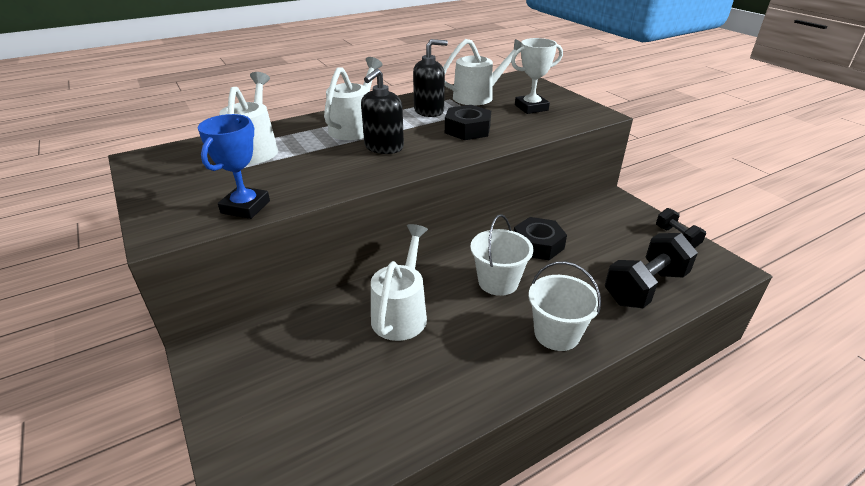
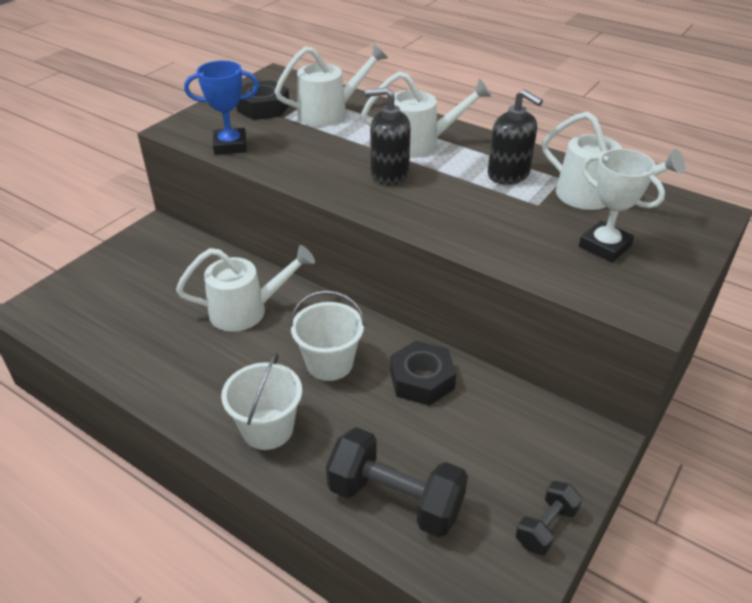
camera: 65 degrees right, 5 degrees up
black nut [445,105,491,140] -> black nut moved to [236,80,289,120]

